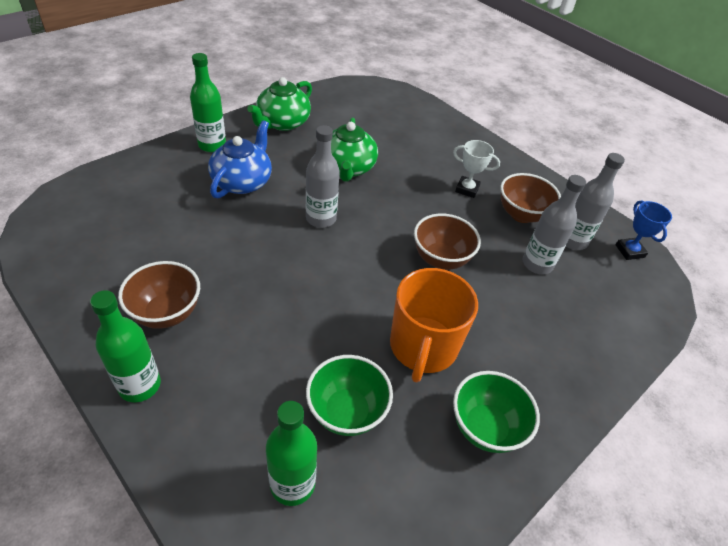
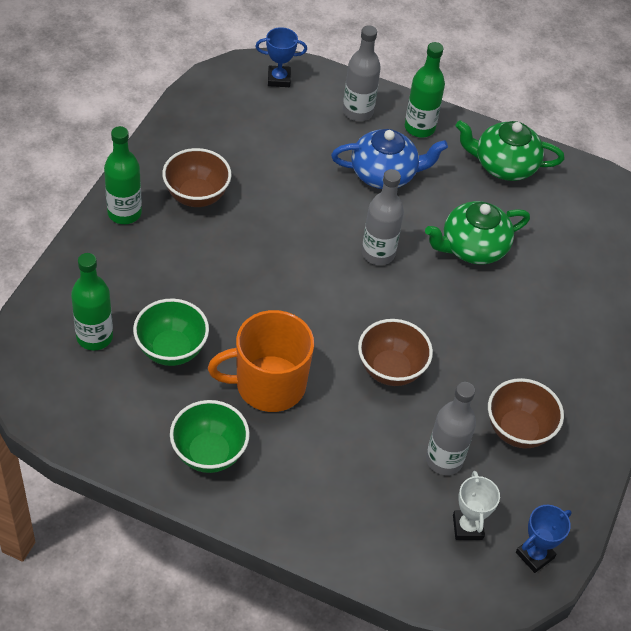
camera: 65 degrees right, 5 degrees up
white trophy [453,140,500,198] -> white trophy moved to [453,471,500,540]
grey bottle [566,153,625,250] -> grey bottle moved to [343,25,381,121]
none -> blue trophy [255,27,307,87]

